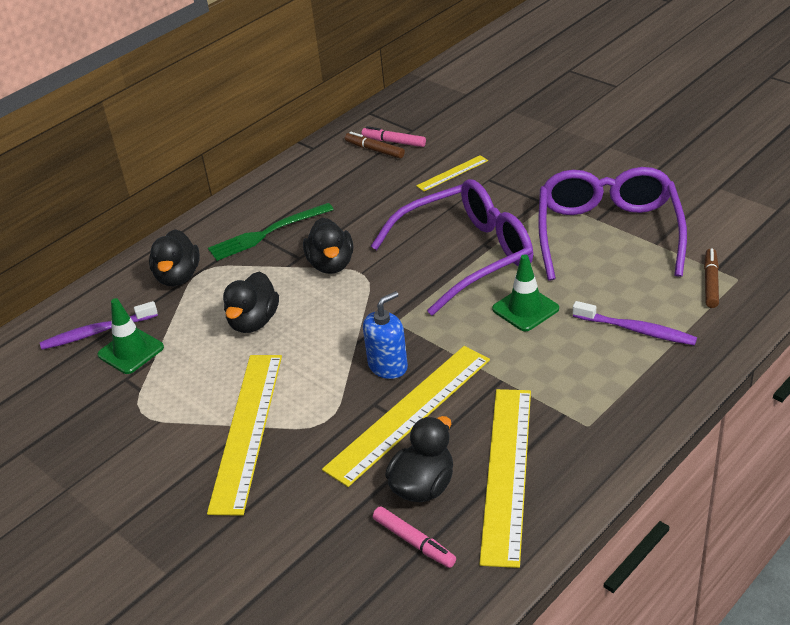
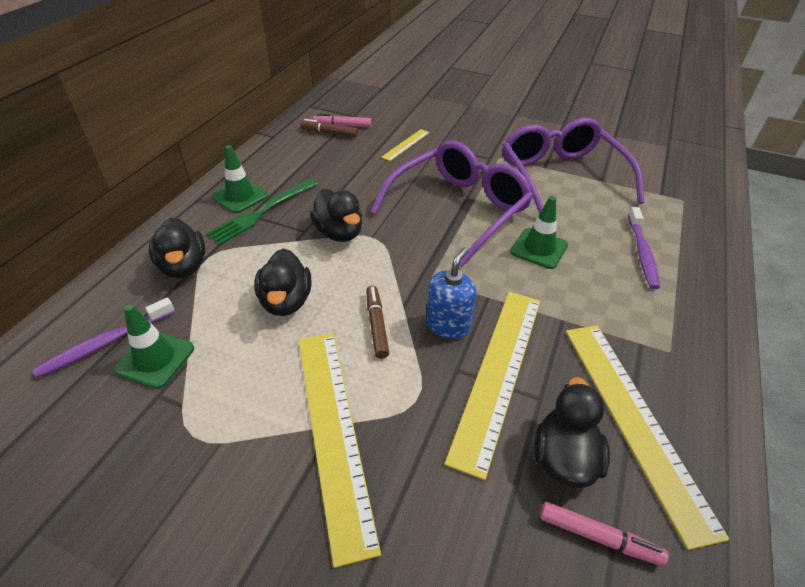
camera: 25 degrees left, 5 degrees up
purple toothbrush [573,301,697,345] -> purple toothbrush turned 90 degrees clockwise [628,207,660,289]
brown marker [704,248,719,308] -> brown marker moved to [366,286,389,359]
none -> green traffic cone [212,145,268,213]

